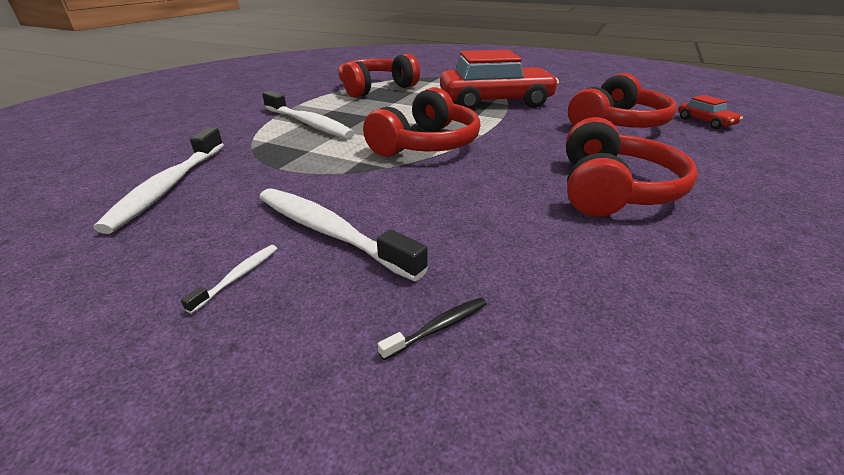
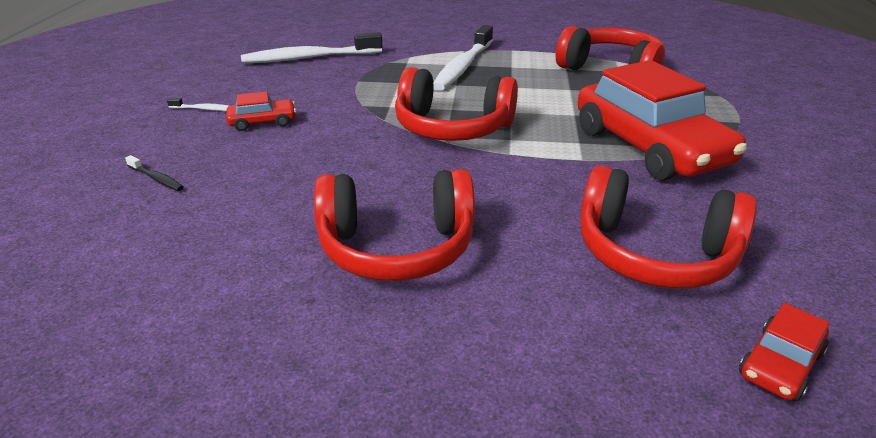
camera: 70 degrees right, 0 degrees up
white toothbrush [259,189,428,281] -> red car [226,91,296,131]

